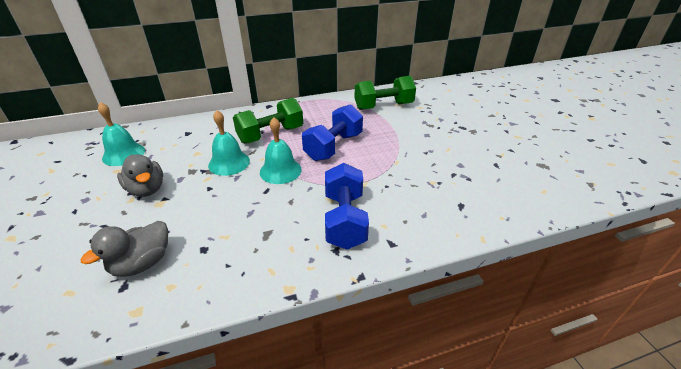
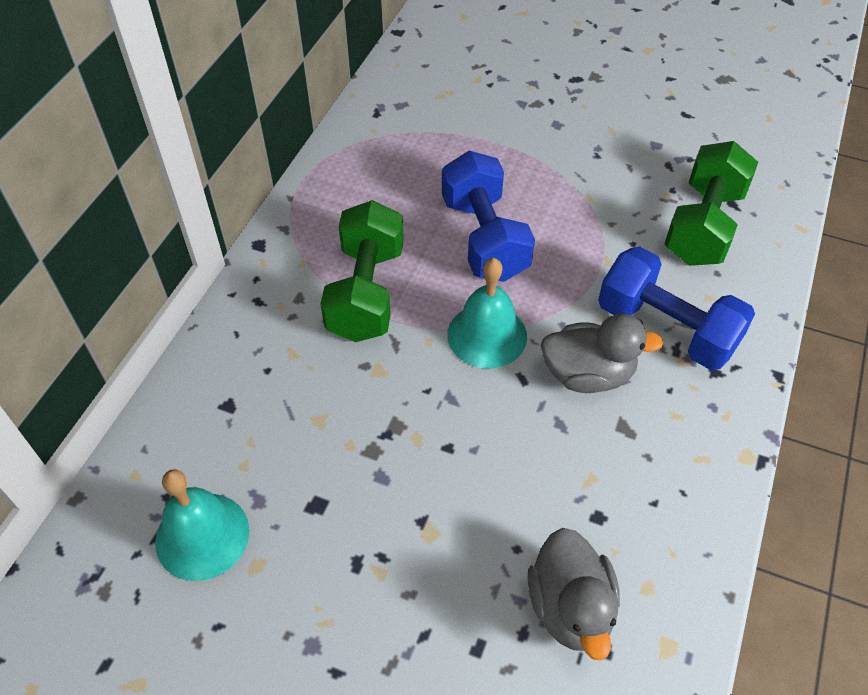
camera: 50 degrees left, 15 degrees up
grey duck [117,154,163,197] -> grey duck moved to [541,314,664,393]
turquoise bell [208,110,250,176] -> none
green dumbbell [354,76,416,110] -> green dumbbell moved to [664,141,758,266]

